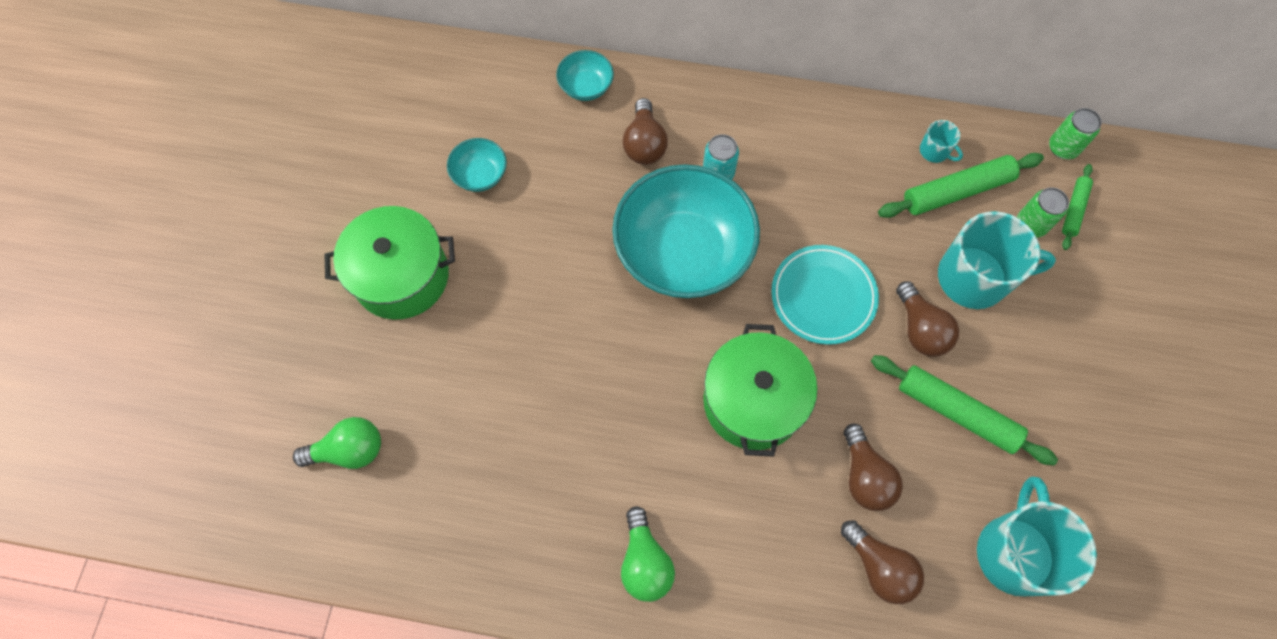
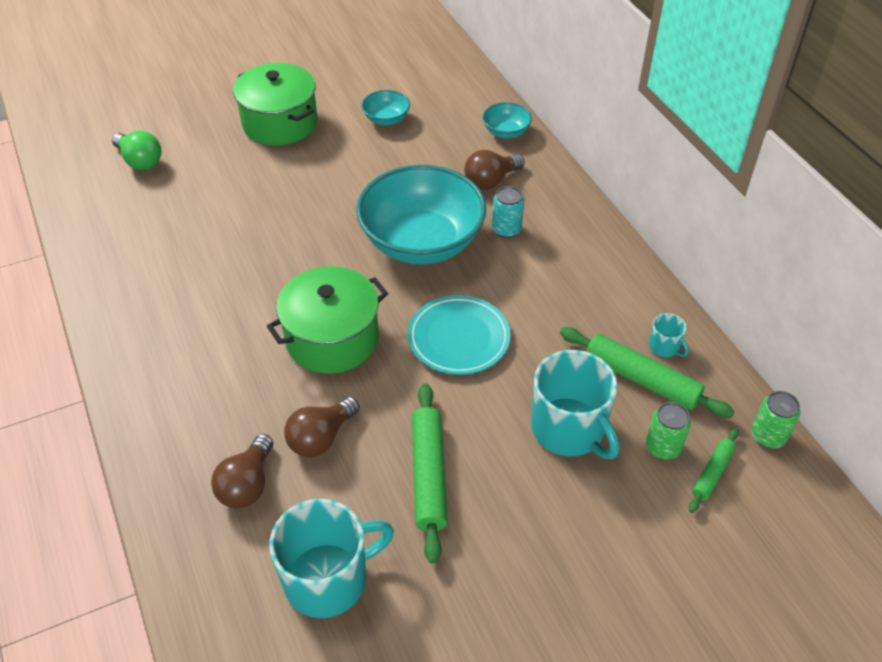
camera: 55 degrees right, 20 degrees down
green light bulb [621,506,675,602] -> none
brown light bulb [896,281,959,356] -> none
turquoise mug [920,120,963,163] -> turquoise mug turned 45 degrees counterclockwise [649,313,689,357]
green rolling pin [1062,164,1093,250] -> green rolling pin turned 45 degrees counterclockwise [689,428,739,513]

